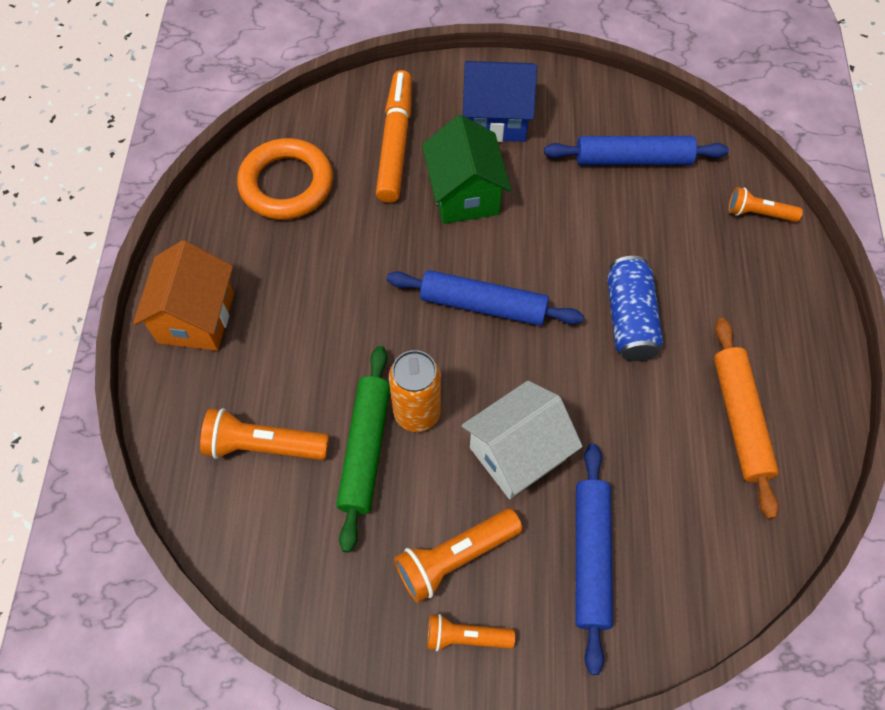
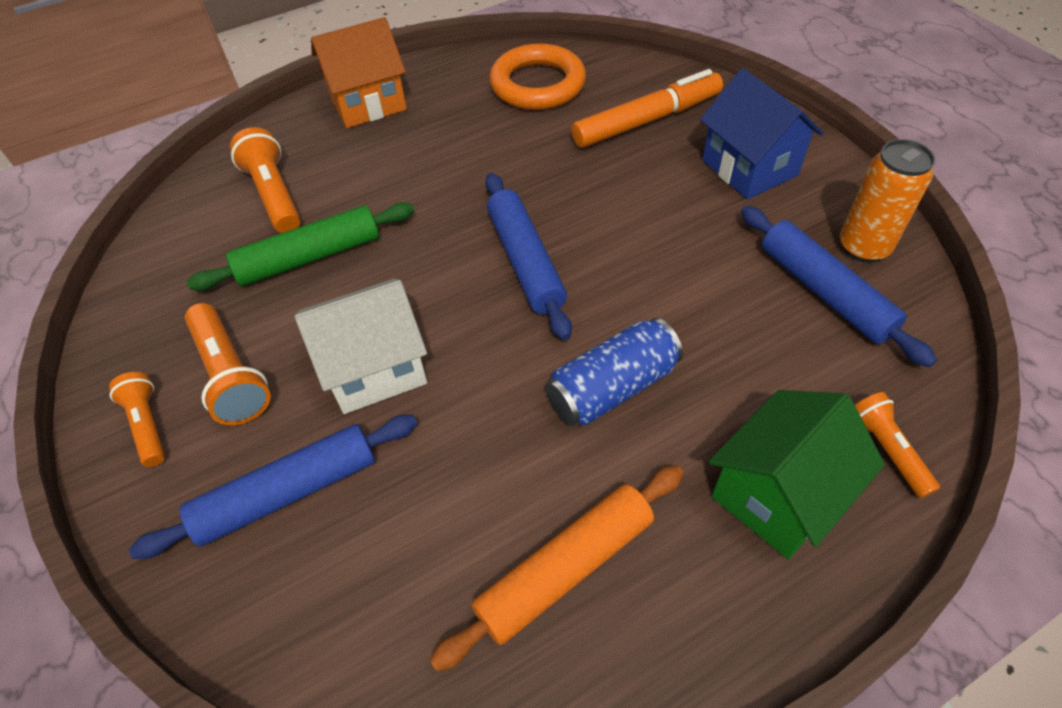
camera: 60 degrees right, 10 degrees down
orange can [389,350,441,432] -> orange can moved to [840,139,935,263]
orange flashlight [394,509,522,603] -> orange flashlight turned 150 degrees counterclockwise [185,303,271,425]
green house [422,115,511,224] -> green house moved to [709,390,885,559]
white house [462,381,583,499] -> white house turned 45 degrees counterclockwise [295,279,427,414]

